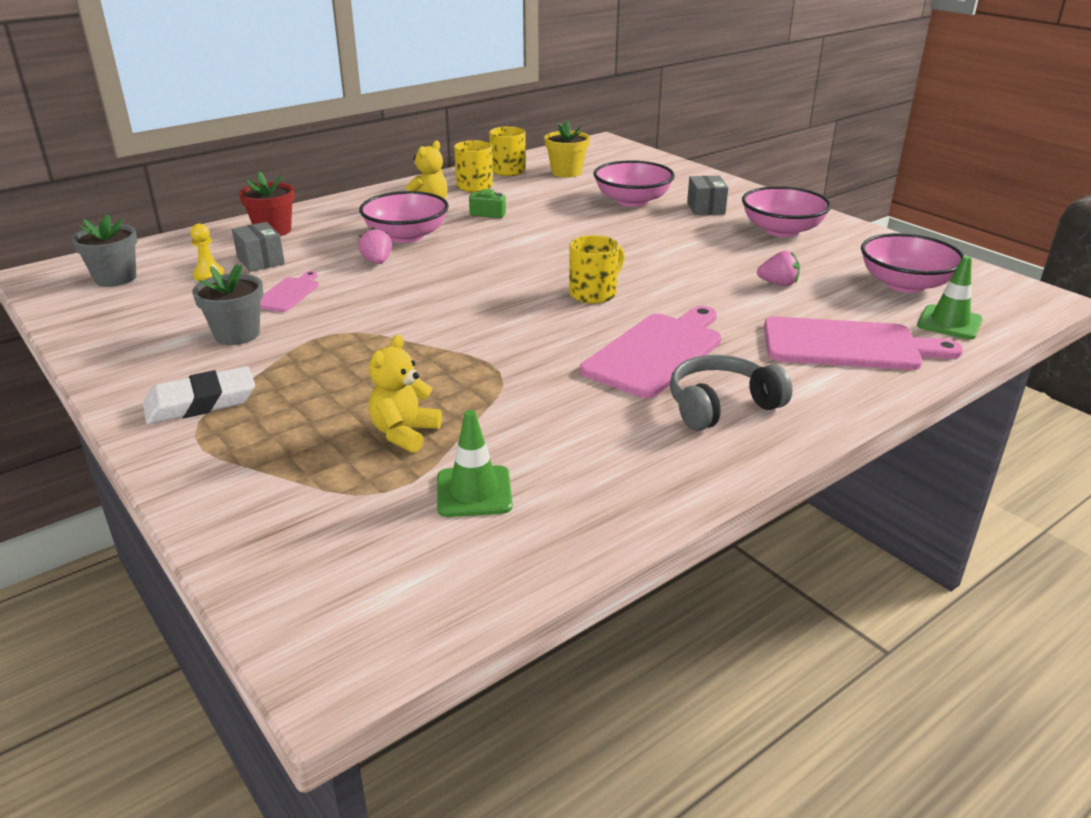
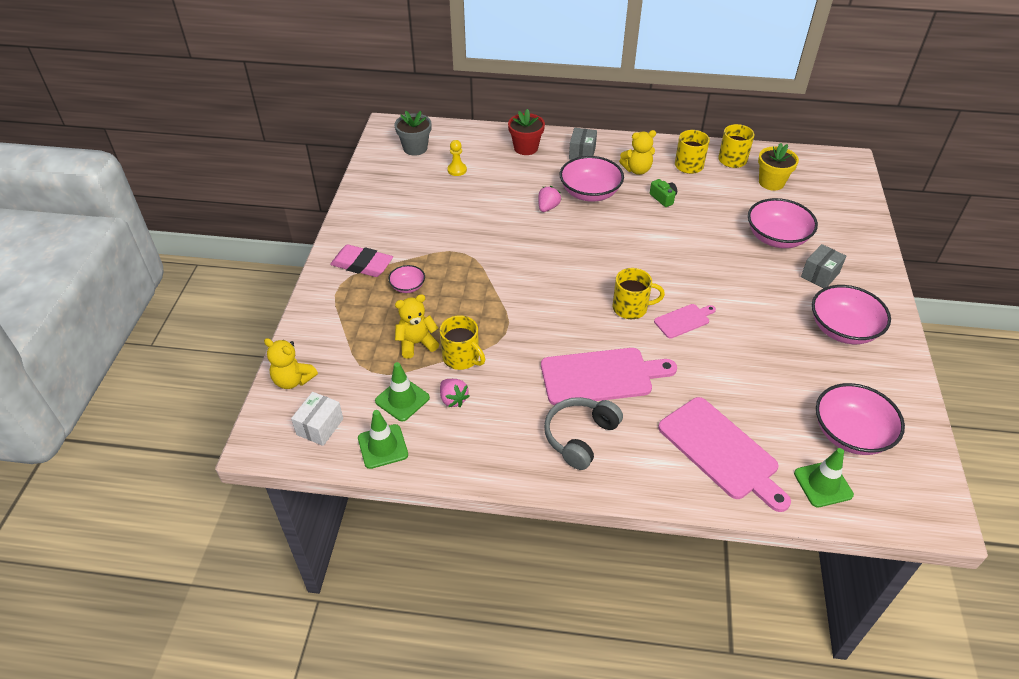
camera: 45 degrees right, 15 degrees up
white eraser [143,366,255,425] -> pink eraser [330,244,393,277]
grey flower pot [192,264,263,345] -> none
grey box [232,222,285,272] -> grey box moved to [569,128,597,160]
pink cutting board [260,271,319,312] -> pink cutting board moved to [654,304,716,339]
grey headphones [670,355,793,431] -> grey headphones turned 75 degrees counterclockwise [544,397,623,470]
pink strawberry [757,251,800,286] -> pink strawberry moved to [440,379,470,407]
none -> yellow teddy bear [264,338,318,389]
none -> white box [291,392,343,446]
none -> green traffic cone [358,410,408,469]
none -> pink bowl [388,265,425,293]
none -> yellow mug [440,315,485,370]

